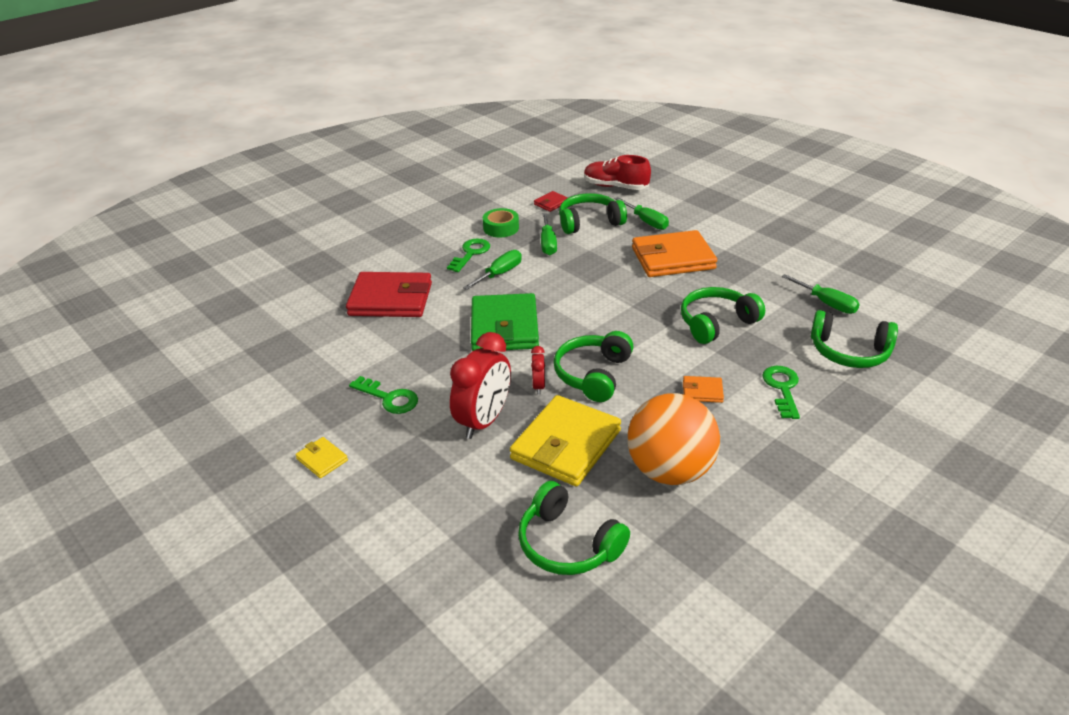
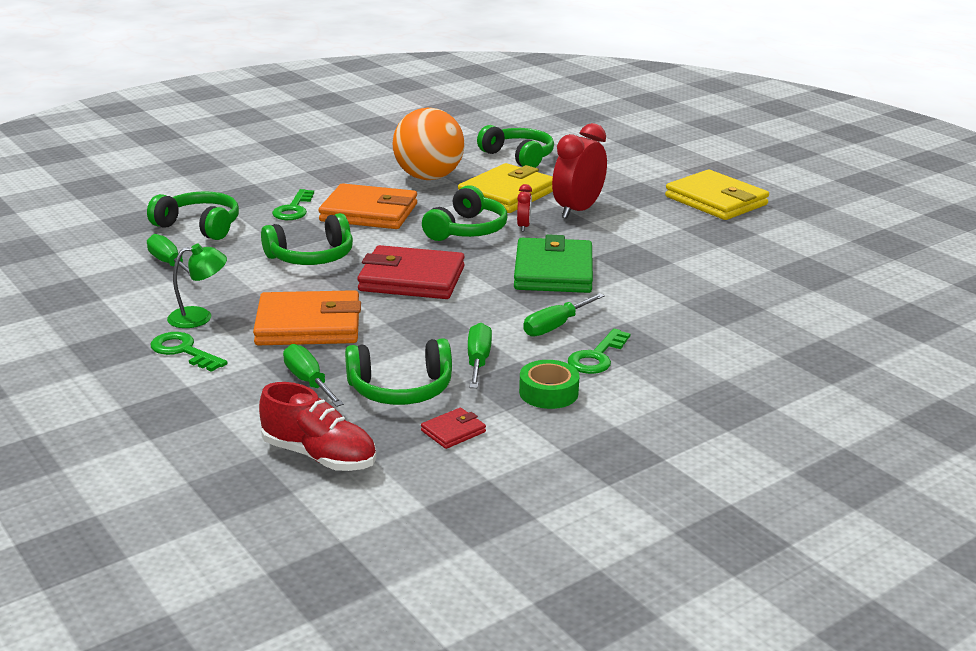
camera: 175 degrees left, 10 degrees down
yellow wallet [295,437,348,478] -> yellow wallet [665,170,769,220], size x2.26
red wallet [346,272,432,317] -> red wallet moved to [357,245,465,299]
green key [349,376,418,414] -> green key moved to [151,332,228,372]
orange wallet [683,376,724,403] -> orange wallet [319,183,417,229], size x2.26
none -> green lamp [167,244,227,328]

